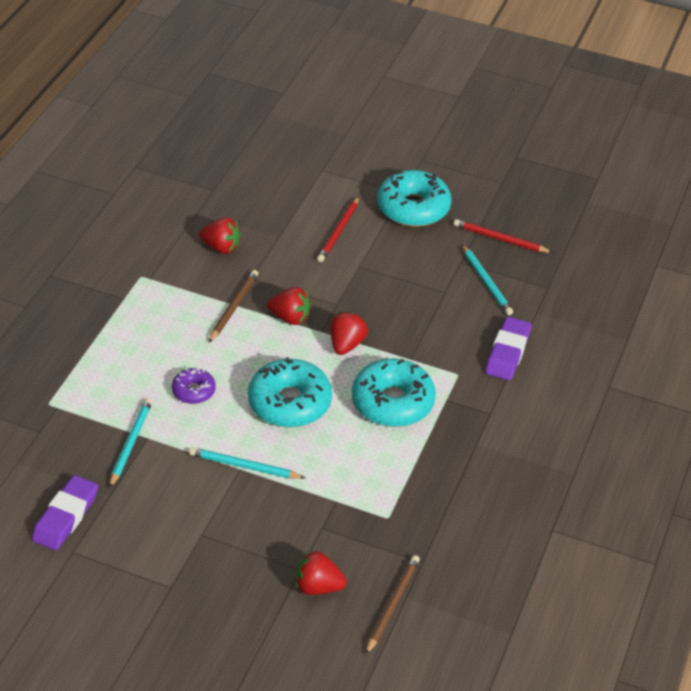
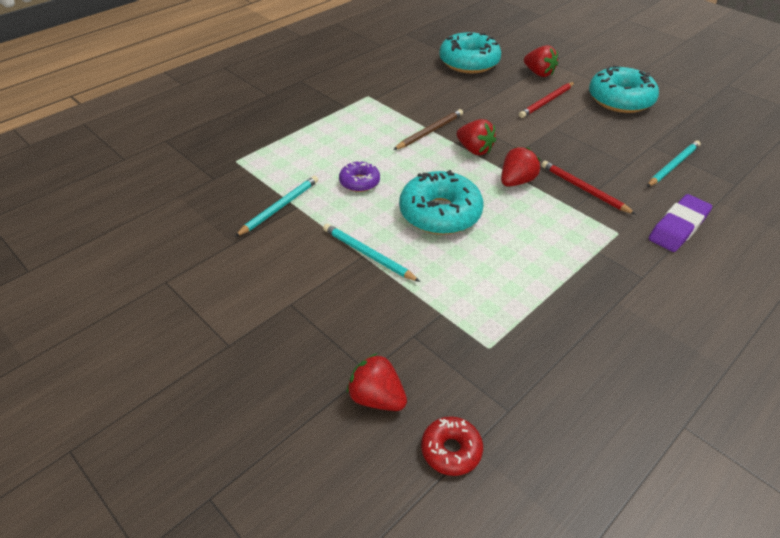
camera: 25 degrees right, 0 degrees up
purple eraser [32,475,98,551] -> none
red strawberry [199,217,241,254] -> red strawberry moved to [524,45,558,77]
turquoise donut [352,359,436,427] -> turquoise donut moved to [439,32,501,73]
brown pencil [366,555,420,655] -> red donut [421,416,483,476]
red pencil [454,219,553,253] -> red pencil moved to [541,161,636,214]
turquoise pencil [462,244,513,315] -> turquoise pencil turned 135 degrees counterclockwise [647,140,701,187]

